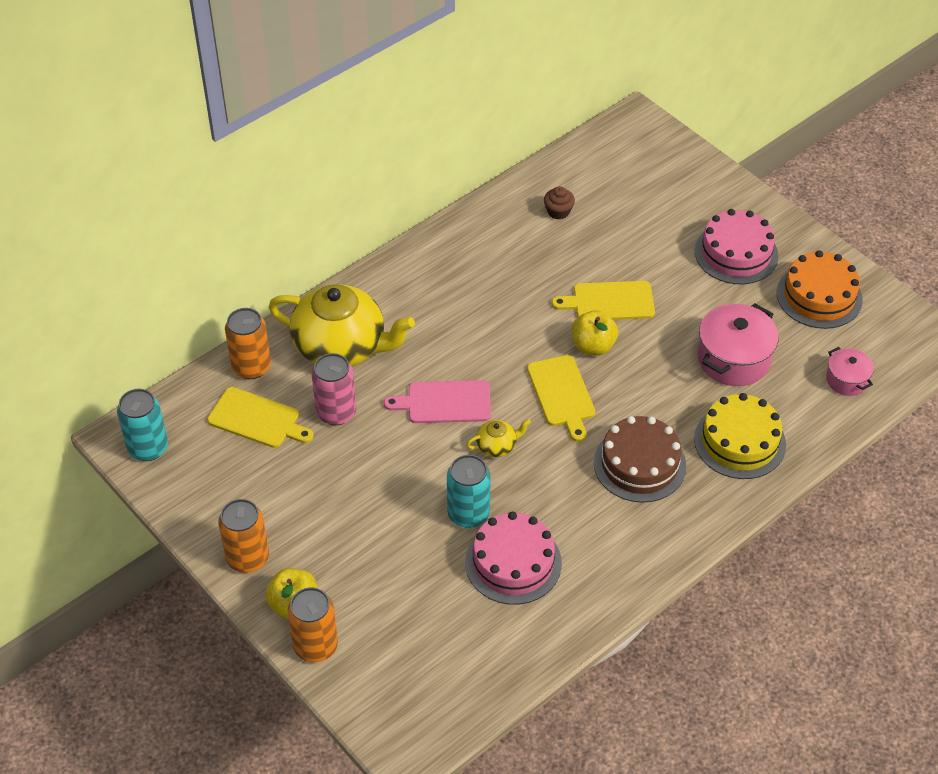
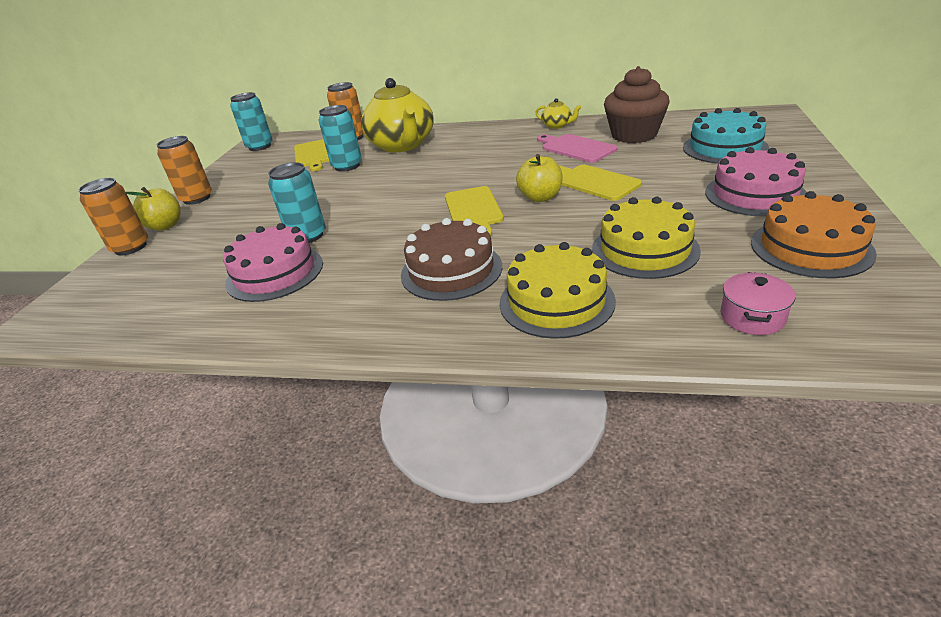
camera: 55 degrees right, 15 degrees down
pink can [312,353,356,426] -> turquoise can [319,105,362,172]
pink cutting board [384,380,491,423] -> pink cutting board moved to [537,134,617,163]
yellow teapot [466,419,531,457] -> yellow teapot moved to [535,98,581,129]
yellow cutting board [527,355,595,442] -> yellow cutting board turned 45 degrees counterclockwise [445,186,504,236]
brown cupcake [544,186,575,220] -> brown cupcake [604,66,669,143], size x2.22
pink pot [697,303,779,386] -> yellow cake [592,197,701,279]
none -> turquoise cake [683,108,769,164]

